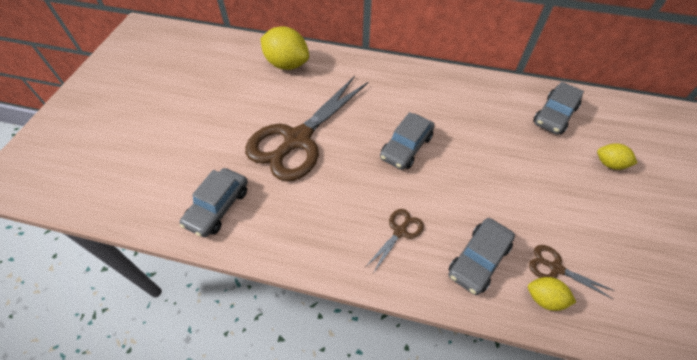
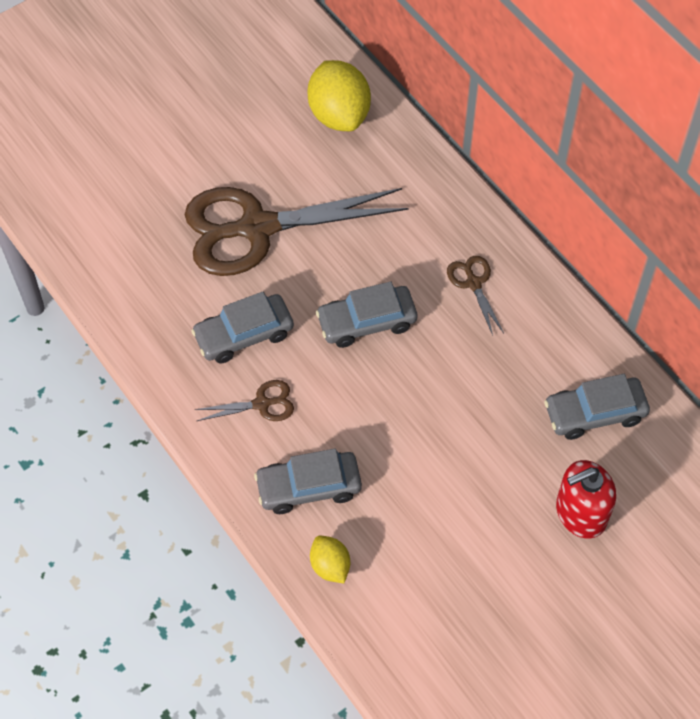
camera: 40 degrees right, 5 degrees up
grey car [180,168,248,237] -> grey car moved to [191,292,294,363]
brown scissors [529,245,615,299] -> brown scissors moved to [447,256,504,335]
yellow lemon [597,143,637,170] -> red soap dispenser [556,460,616,538]

